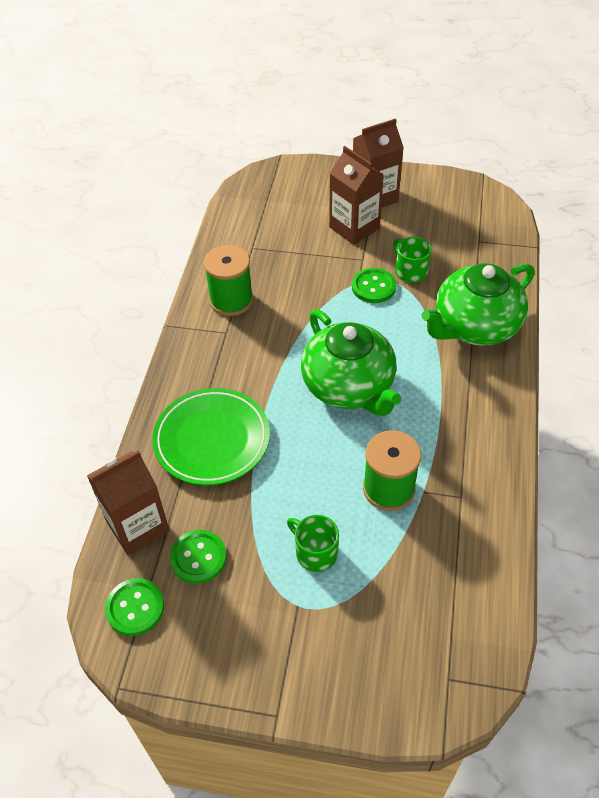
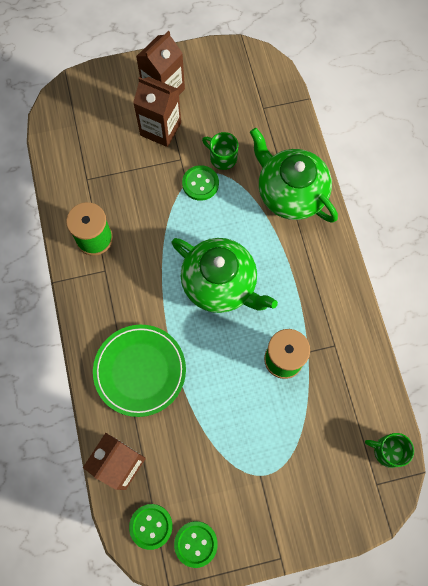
camera: 25 degrees left, 20 degrees up
green button [170,530,226,584] -> green button moved to [174,521,218,568]
green mug [287,515,339,572] -> green mug moved to [365,433,414,468]
green teapot [421,263,534,346] -> green teapot turned 105 degrees clockwise [250,128,338,223]

